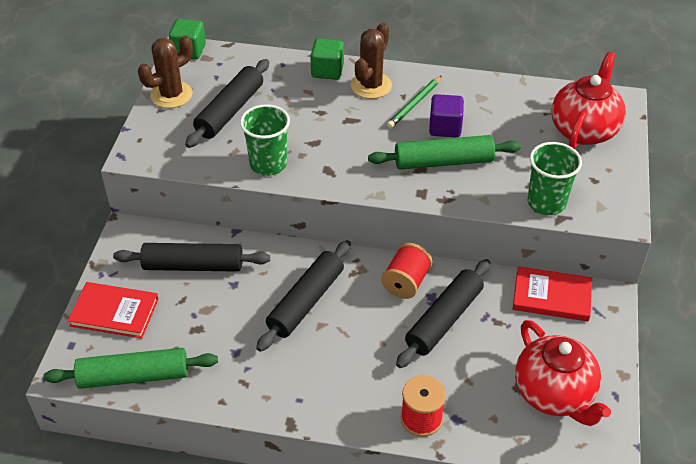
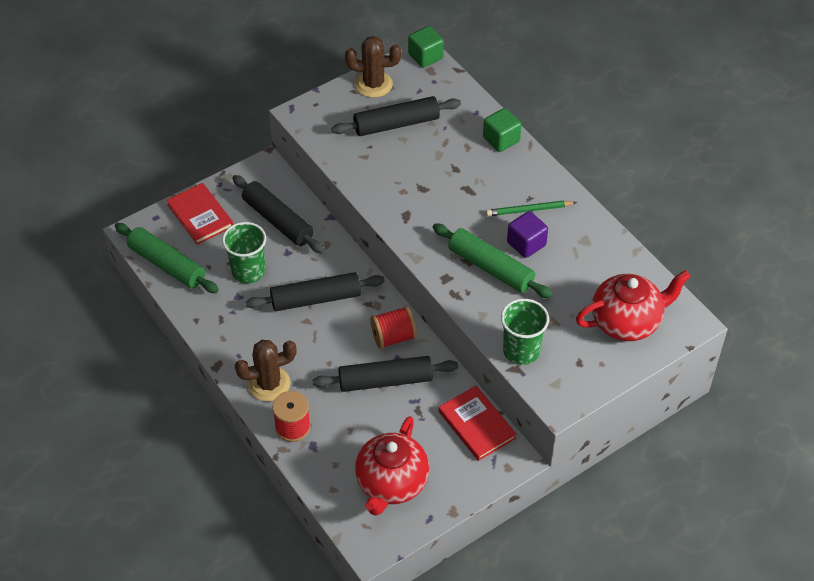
camera: 45 degrees right, 5 degrees up
green cup [240,104,290,176] -> green cup moved to [222,222,266,283]
brown cactus [351,23,392,99] -> brown cactus moved to [235,340,297,401]

